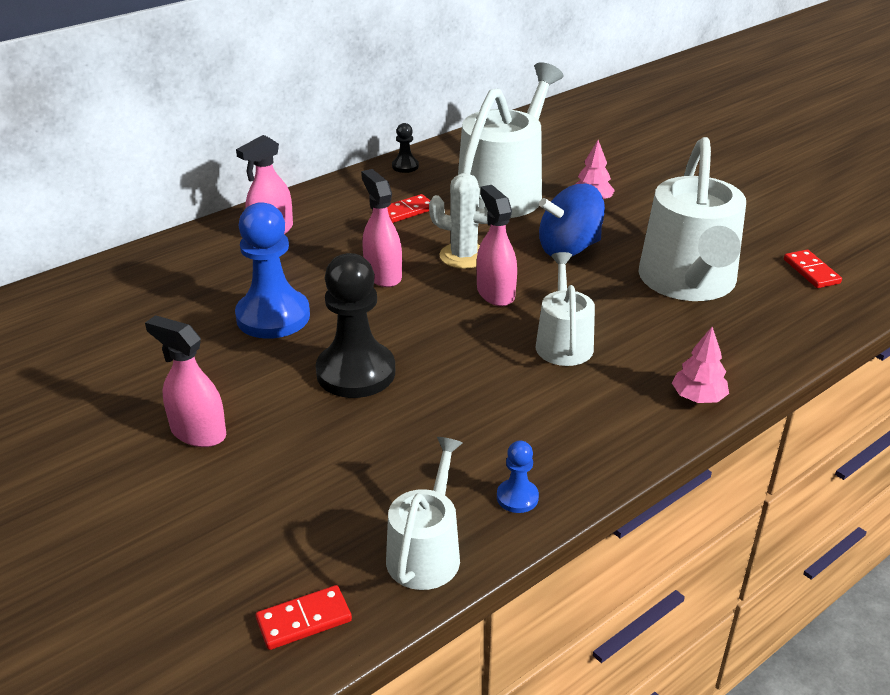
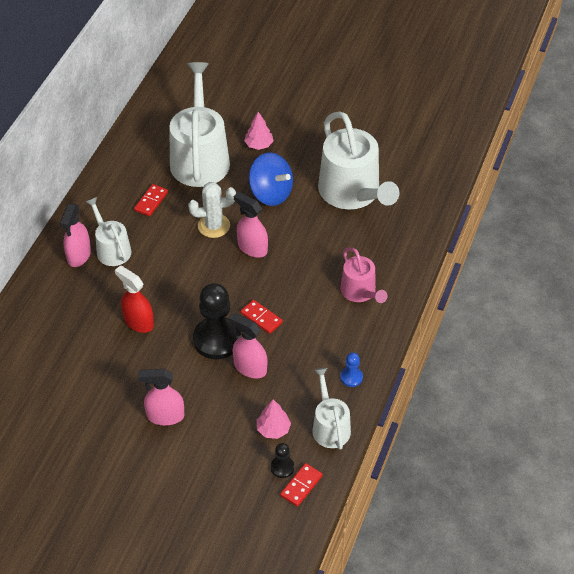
camera: 30 degrees left, 15 degrees up
blue pawn [235,202,310,339] -> red spray bottle [115,265,154,333]
pink spray bottle [361,169,402,287] -> pink spray bottle moved to [229,313,267,378]
black pawn [392,123,419,173] -> black pawn moved to [271,443,294,478]
white watering can [536,252,595,366] -> white watering can moved to [86,197,132,266]
blue spinning top [539,184,605,257] -> blue spinning top turned 90 degrees counterclockwise [249,153,293,206]
pink tree [672,327,729,403] -> pink tree moved to [257,400,291,439]
red domino [784,250,842,288] -> red domino moved to [241,300,283,334]
none -> pink watering can [340,247,388,303]

